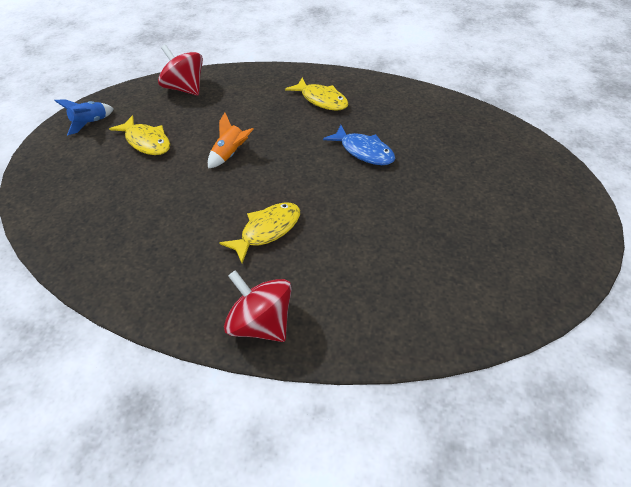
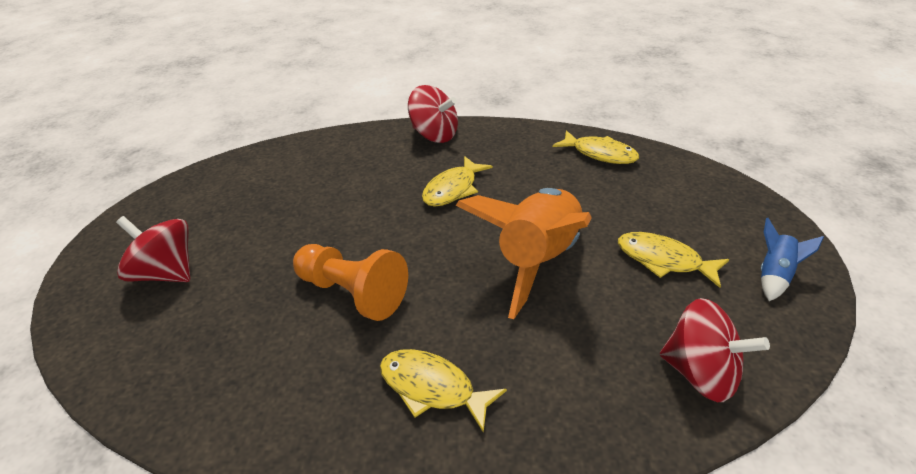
camera: 170 degrees right, 10 degrees down
orange rocket [208,113,254,168] -> orange rocket [456,188,592,319], size x2.26
blue fish [323,125,395,165] -> orange pawn [293,244,408,321]
none -> red spinning top [116,216,190,282]
none -> yellow fish [553,130,639,164]

